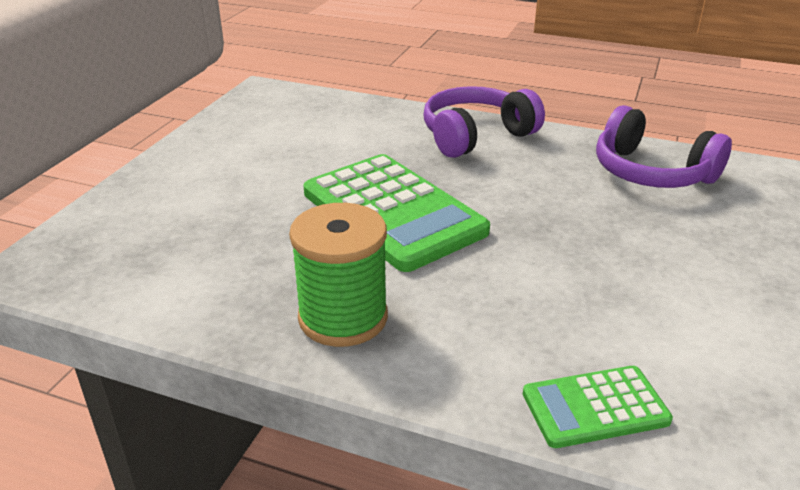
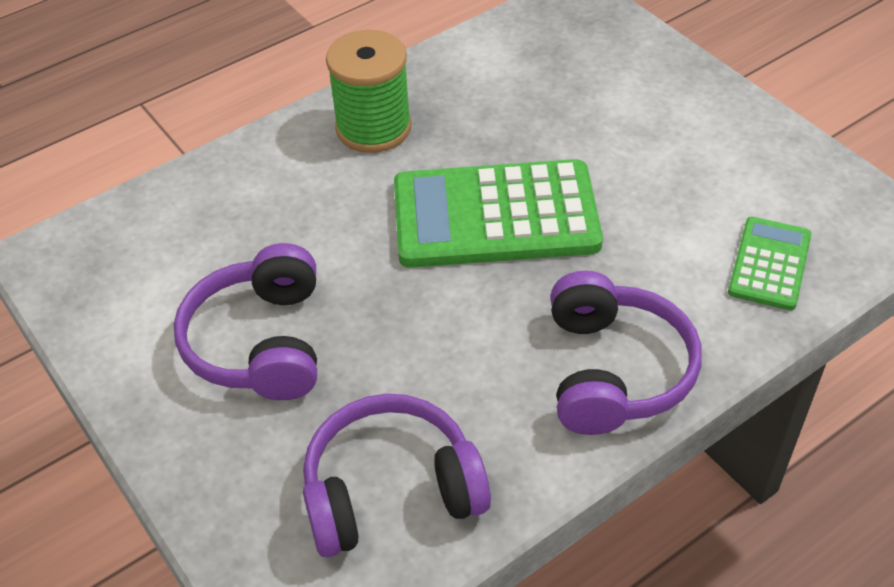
camera: 125 degrees right, 15 degrees up
green calculator [523,366,673,448] -> green calculator moved to [728,217,812,310]
none -> purple headphones [174,243,317,400]

